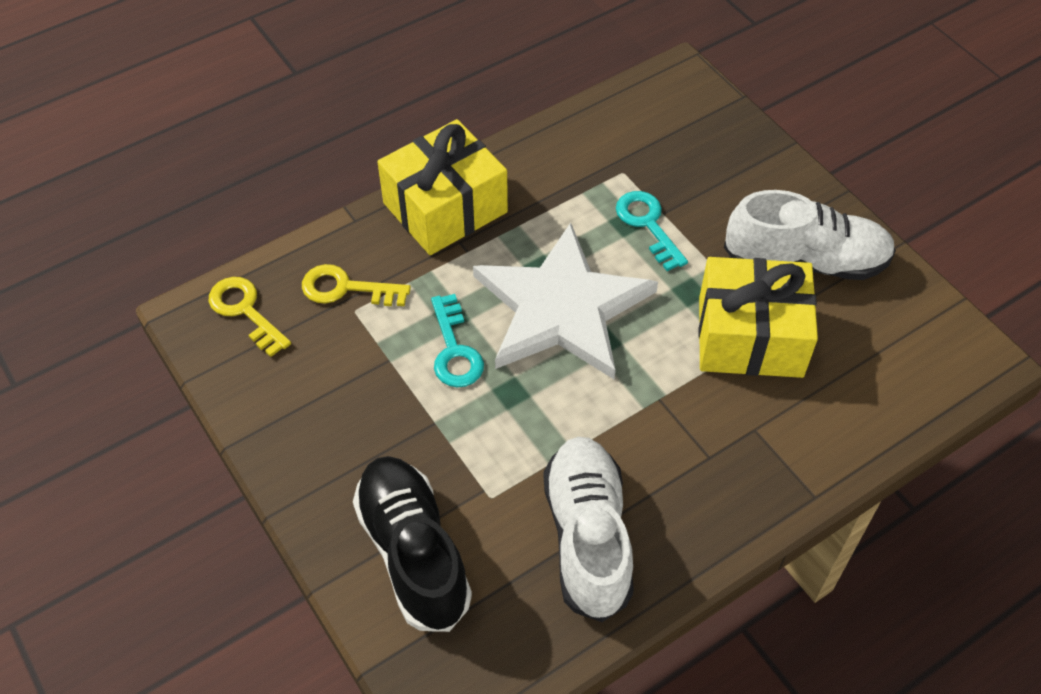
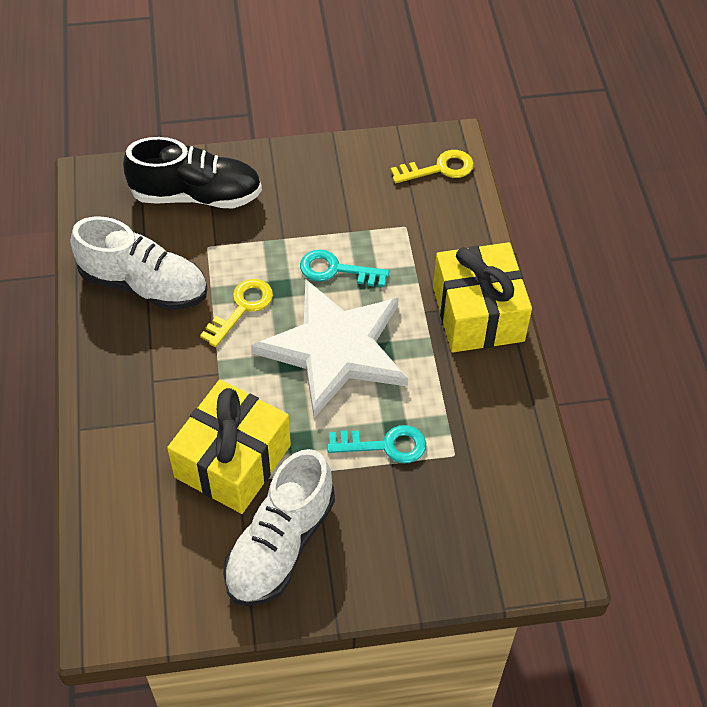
camera: 115 degrees right, 0 degrees up
yellow key [302,264,411,306] -> yellow key moved to [200,279,273,347]

